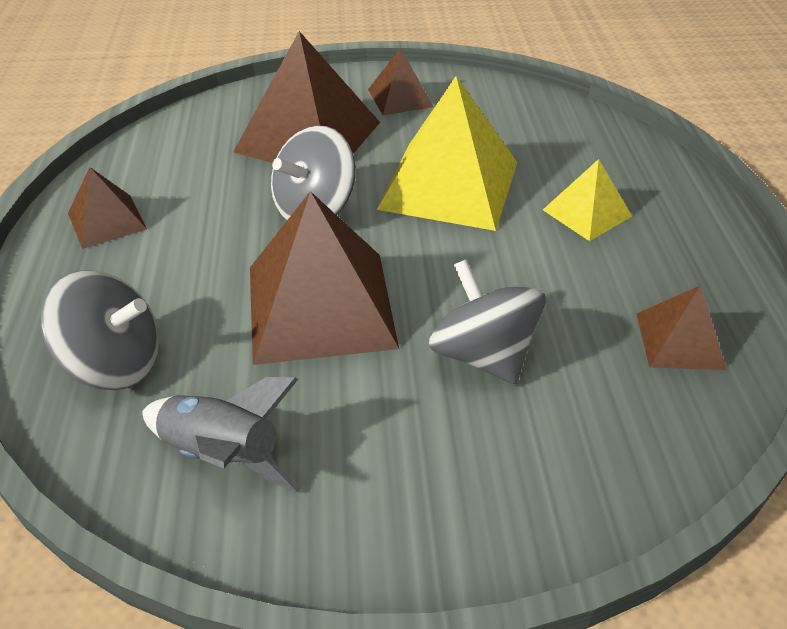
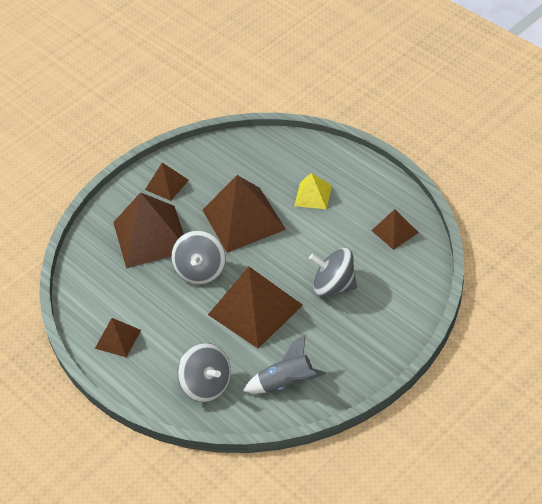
camera: 35 degrees left, 5 degrees up
grey spinning top [40,270,159,390] -> grey spinning top turned 75 degrees clockwise [177,343,231,402]
yellow pyramid [377,76,517,231] -> brown pyramid [203,175,286,253]

